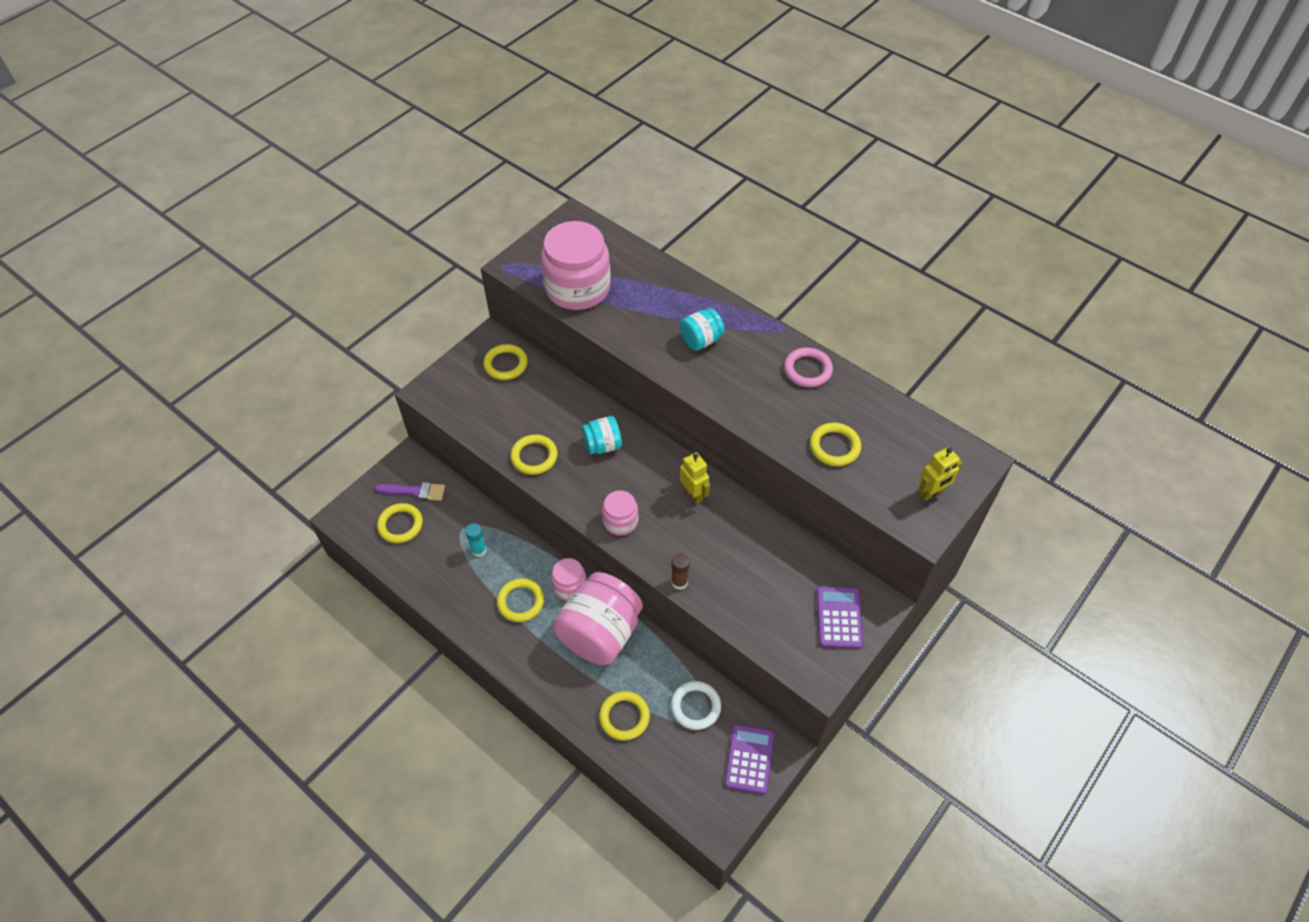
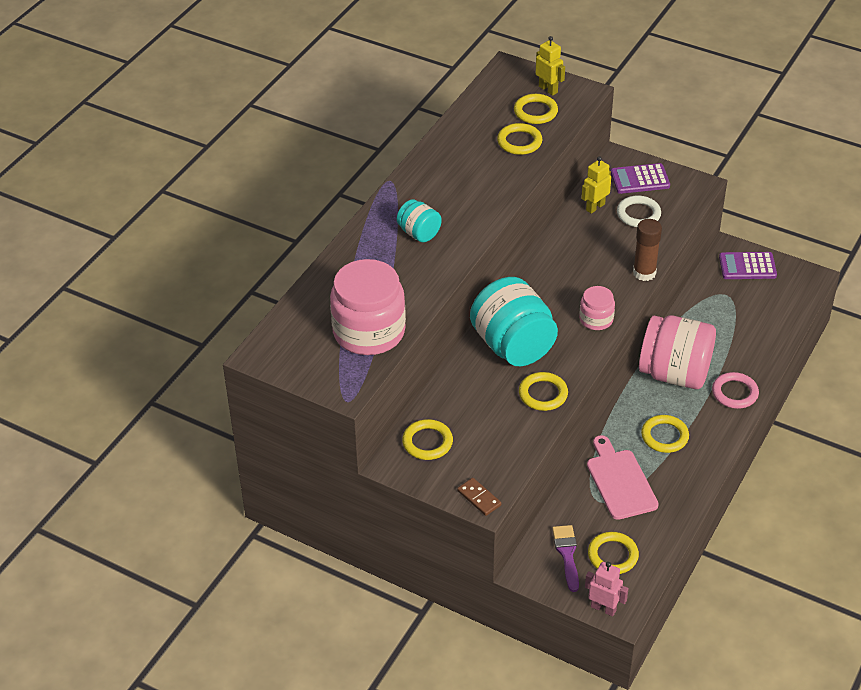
camera: 100 degrees left, 10 degrees down
turquoise glue stick [465,523,487,557] -> pink cutting board [587,435,659,520]
pink jar [551,558,587,601] -> none
turquoise jar [582,416,622,454] -> turquoise jar [470,277,558,366], size x1.99
yellow ring [599,691,650,741] -> yellow ring moved to [514,94,558,124]
brown glue stick [671,553,689,590] -> brown glue stick [633,219,662,281], size x1.53
white ring [671,681,721,730] -> white ring moved to [617,196,661,227]
yellow robot [680,452,710,504] -> yellow robot moved to [581,156,611,214]
pink ring [784,347,833,387] -> pink ring moved to [712,372,759,409]
none -> brown domino [457,478,501,516]
none -> pink robot [585,562,629,616]

